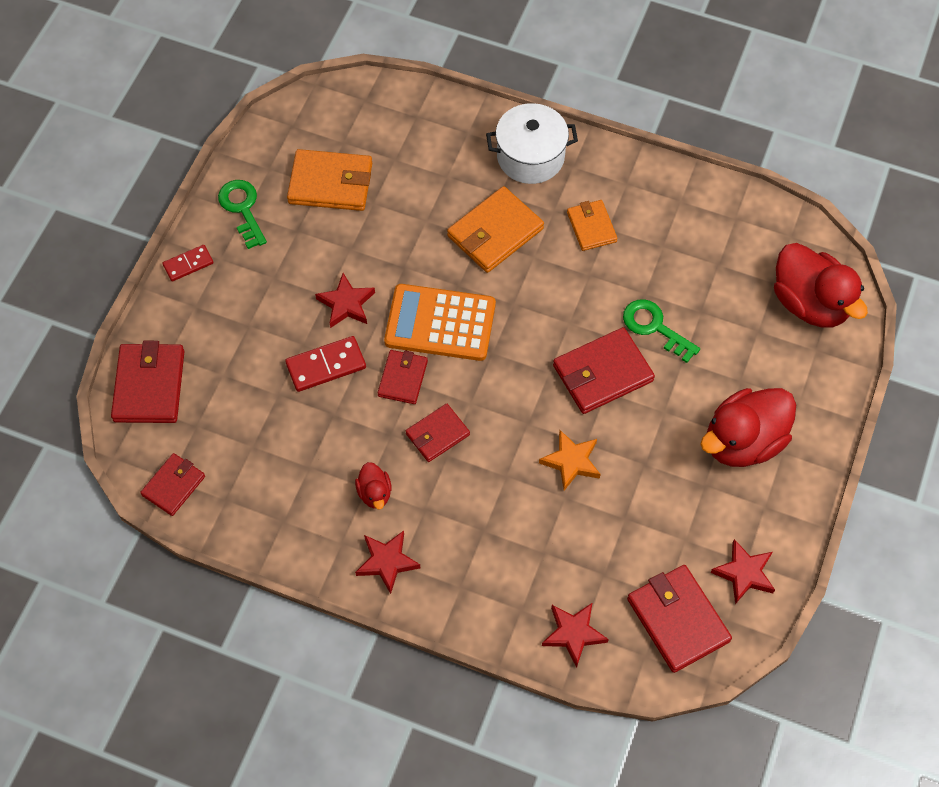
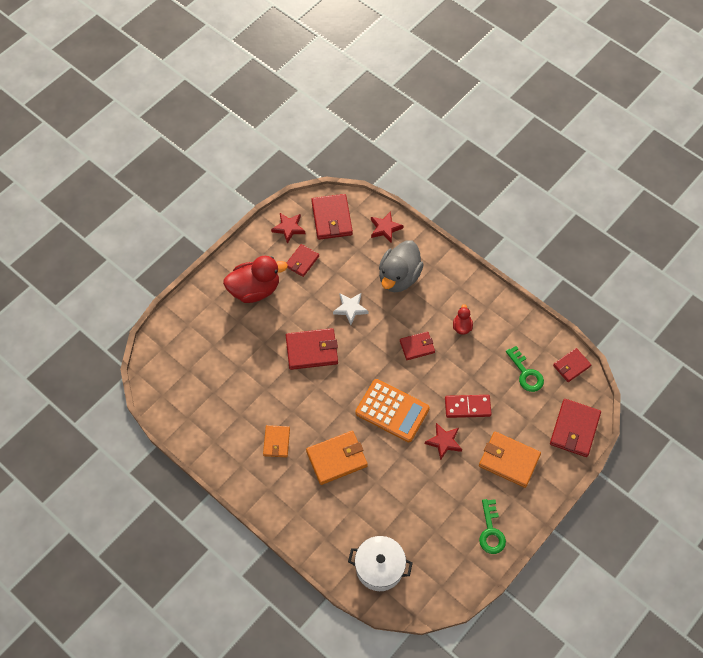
camera: 160 degrees left, 0 degrees up
red domino [162,245,213,281] -> none
orange wallet [287,149,372,211] -> orange wallet moved to [479,432,541,488]
red star [355,531,420,594] -> none
red wallet [377,350,428,404] -> red wallet moved to [286,244,319,277]
white pot [486,103,578,184] -> white pot moved to [348,536,413,591]
orange star [539,430,601,491] -> white star [333,293,369,325]
green key [623,299,700,363] -> green key moved to [506,346,544,392]
red duck [774,243,868,328] -> none
none -> grey duck [379,240,424,292]

